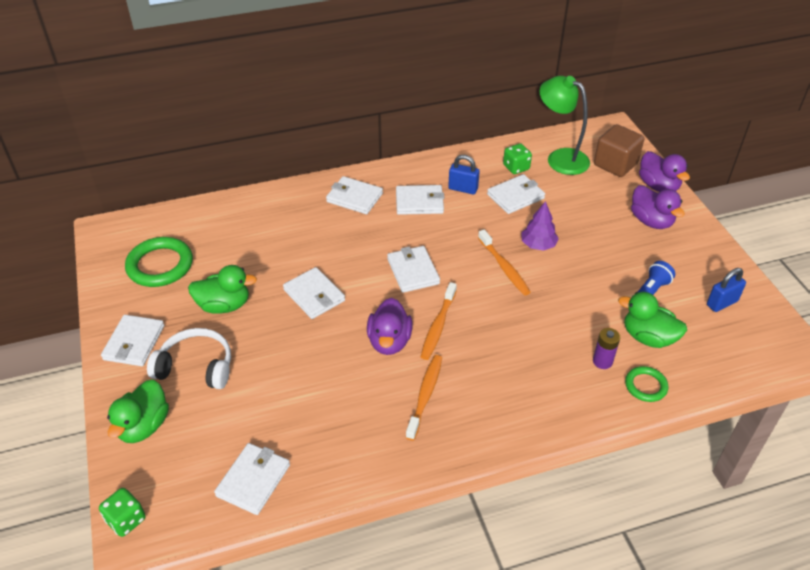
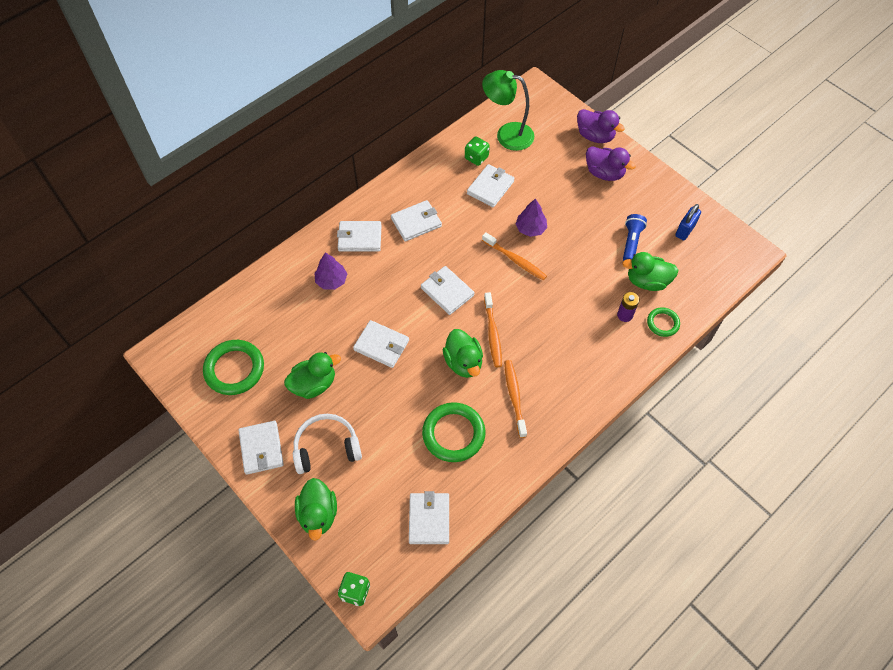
camera: 25 degrees left, 15 degrees up
purple duck [367,298,413,355] -> green duck [443,329,483,378]
blue padlock [448,155,480,194] -> none
brown cube [594,124,644,177] -> none
none -> purple tree [314,252,347,290]
none -> green ring [422,402,486,462]

